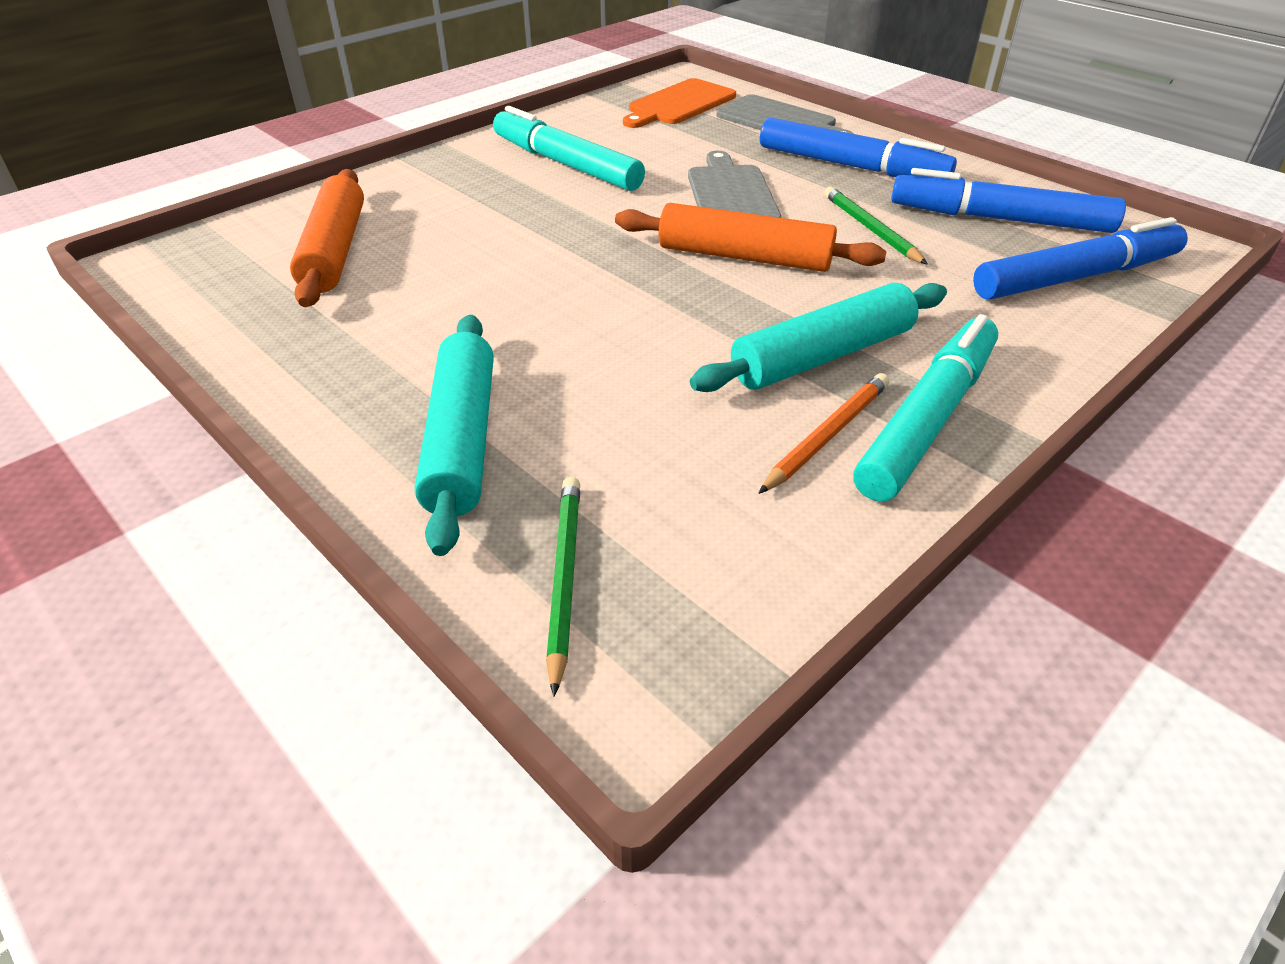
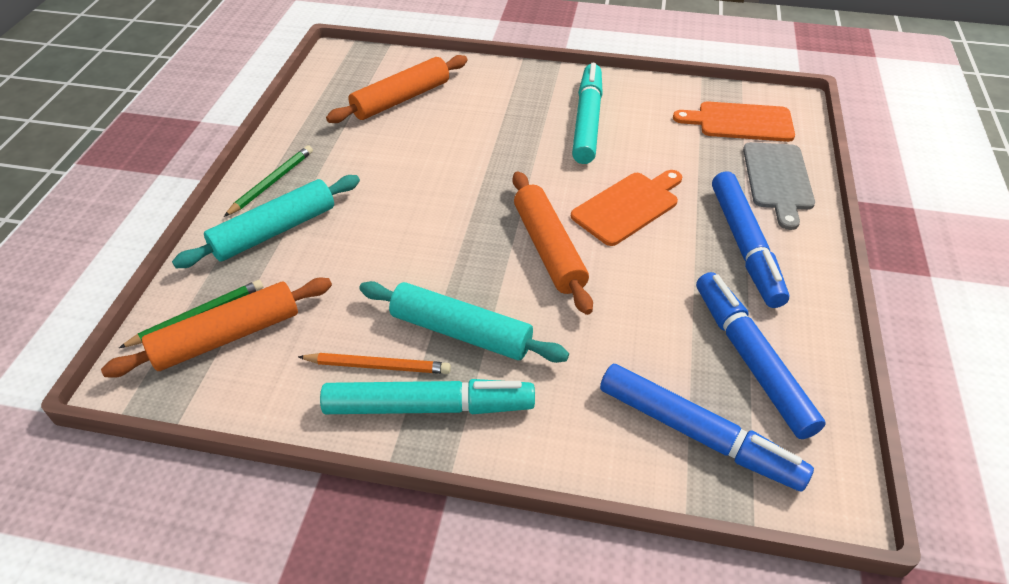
camera: 55 degrees right, 5 degrees up
grey cutting board [688,151,781,218] -> orange cutting board [571,170,682,246]
green pencil [824,186,928,265] -> green pencil moved to [224,145,313,217]
none -> orange rolling pin [101,278,332,378]

